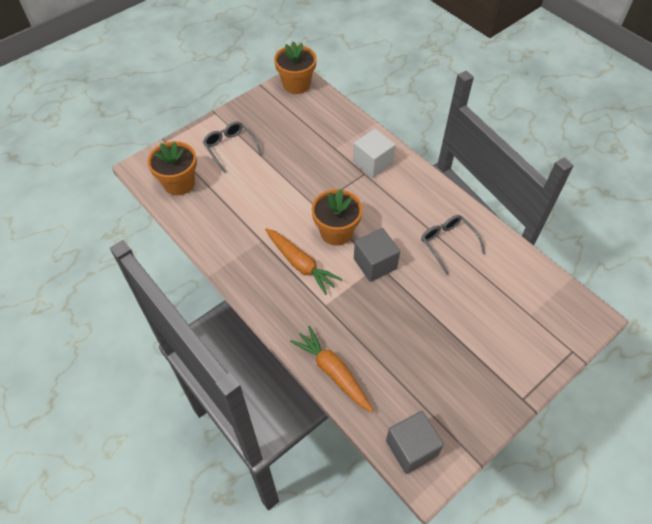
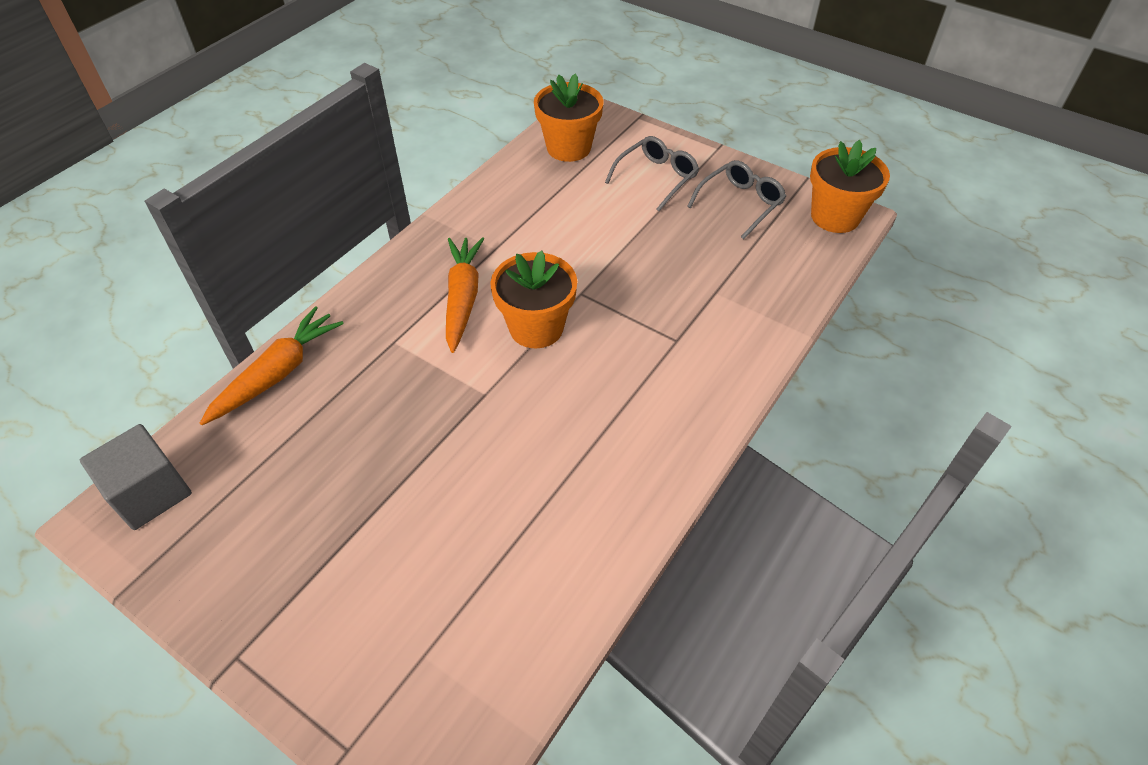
camera: 75 degrees right, 5 degrees down
orange carrot [265,228,343,295] -> orange carrot turned 150 degrees clockwise [446,237,484,353]
white cube [353,129,395,178] -> none
grey cube [354,228,400,282] -> none
grey glasses [421,215,486,275] -> grey glasses moved to [687,160,786,240]

